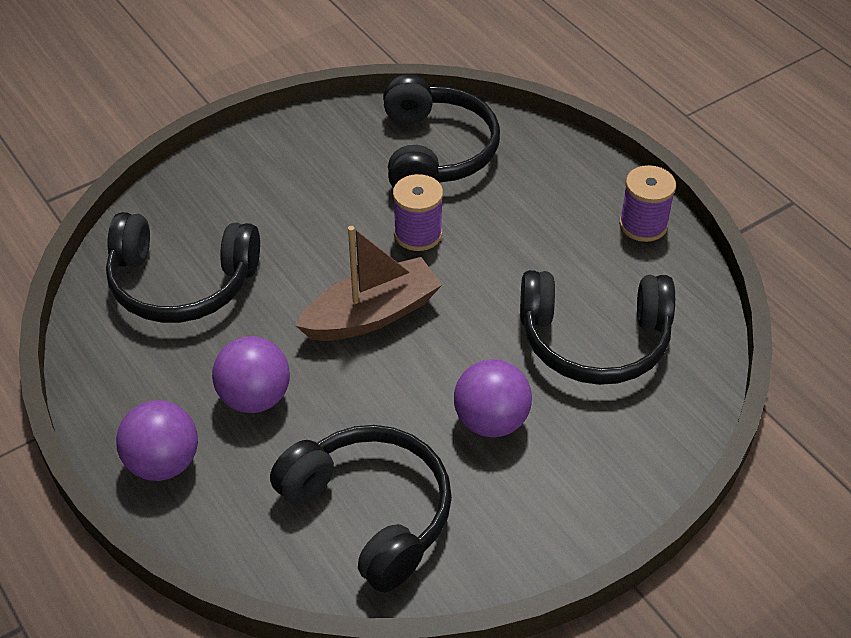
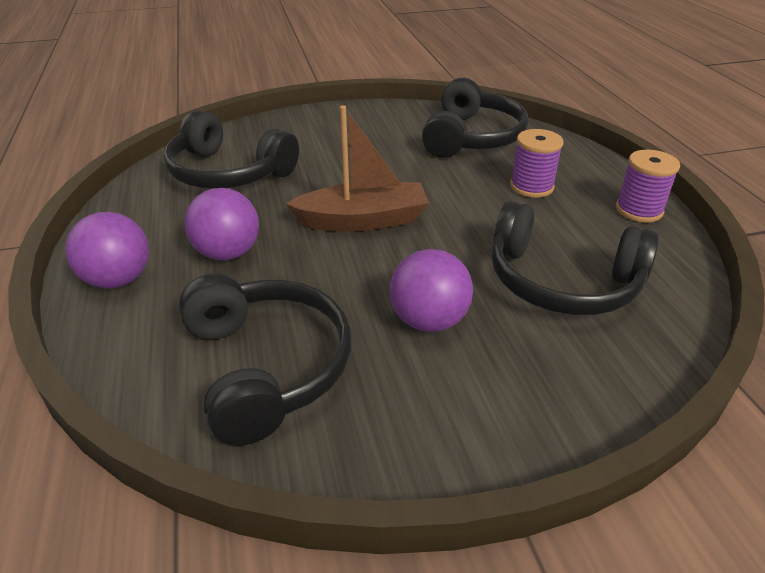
camera: 20 degrees right, 10 degrees down
purple spool [393,174,443,251] -> purple spool moved to [510,129,564,198]

